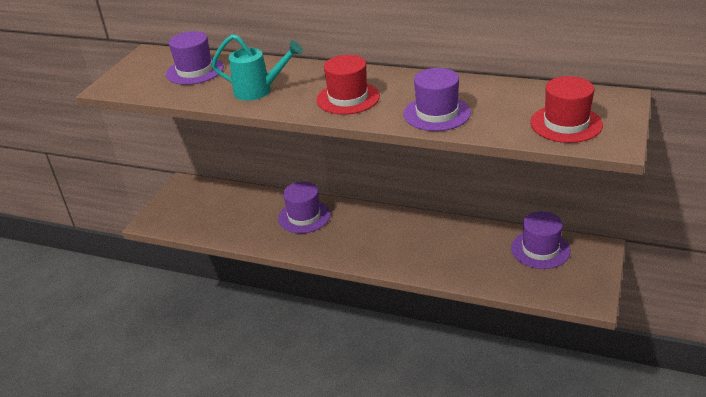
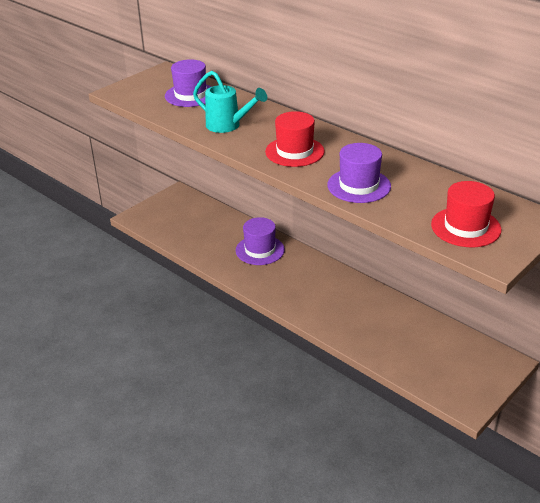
camera: 20 degrees right, 0 degrees up
purple hat [511,211,571,269] -> none

